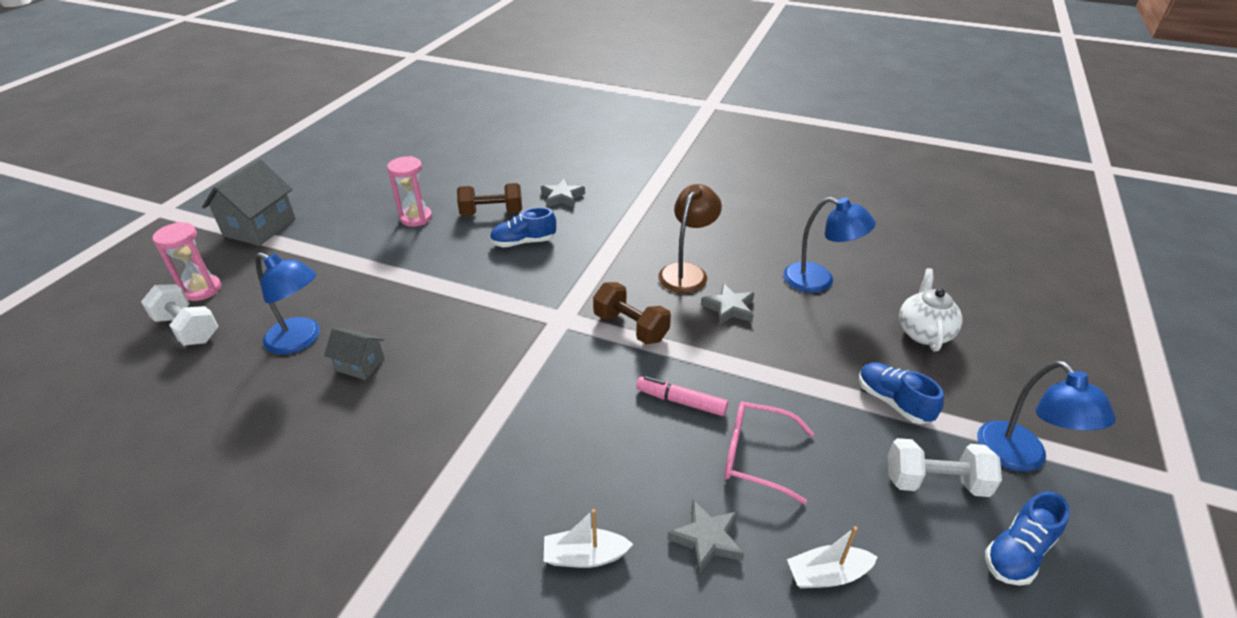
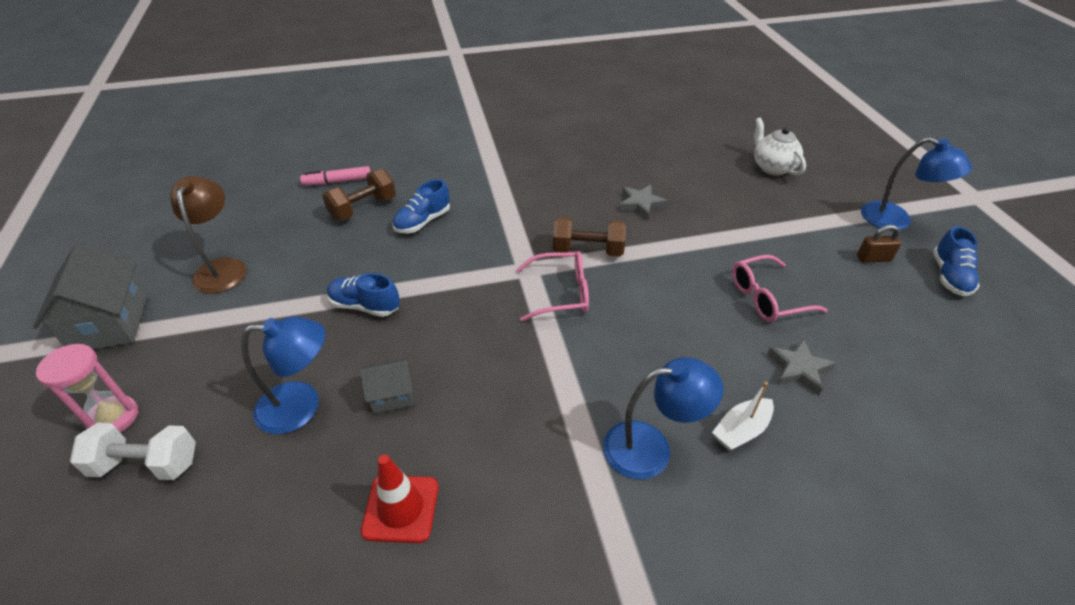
camera: 35 degrees left, 5 degrees up
pink hourglass [387,156,432,227] -> none
grey star [541,179,585,208] -> none
pink marker [636,376,728,416] -> pink marker moved to [300,166,371,186]
brown lamp [658,184,722,293] -> brown lamp moved to [170,176,246,294]
blue lamp [783,197,876,293] -> blue lamp moved to [603,357,723,479]
white boat [787,526,878,588] -> none
blue shoe [859,362,944,424] -> blue shoe moved to [327,273,400,317]
white dumbbell [888,438,1002,497] -> brown padlock [857,225,901,263]
none -> red traffic cone [361,454,439,543]
none -> pink glasses [516,251,589,321]

